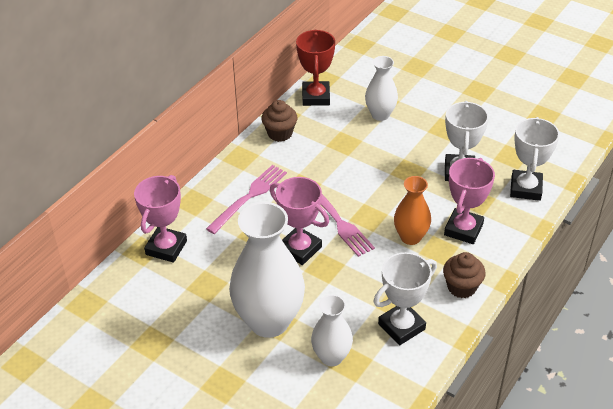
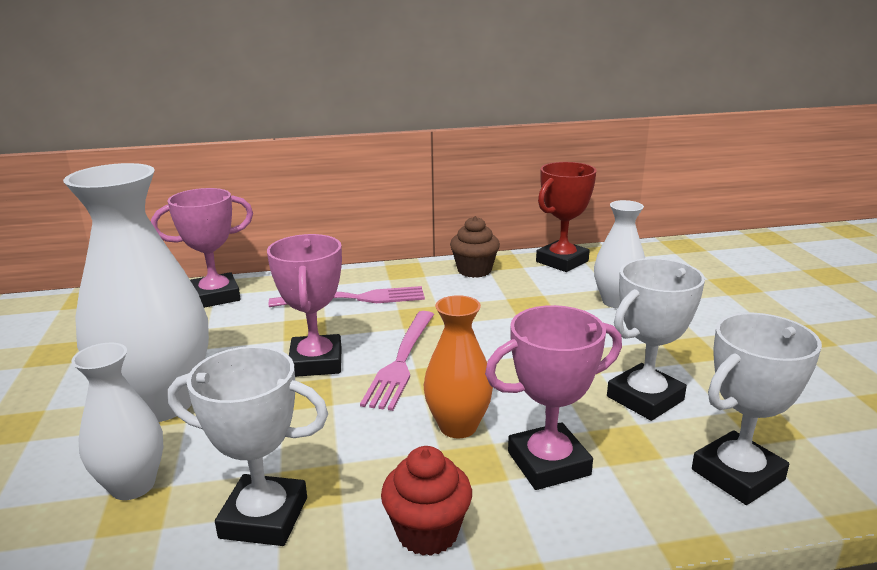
camera: 45 degrees right, 20 degrees down
brown cupcake [443,252,486,298] -> red cupcake [381,446,472,556]

